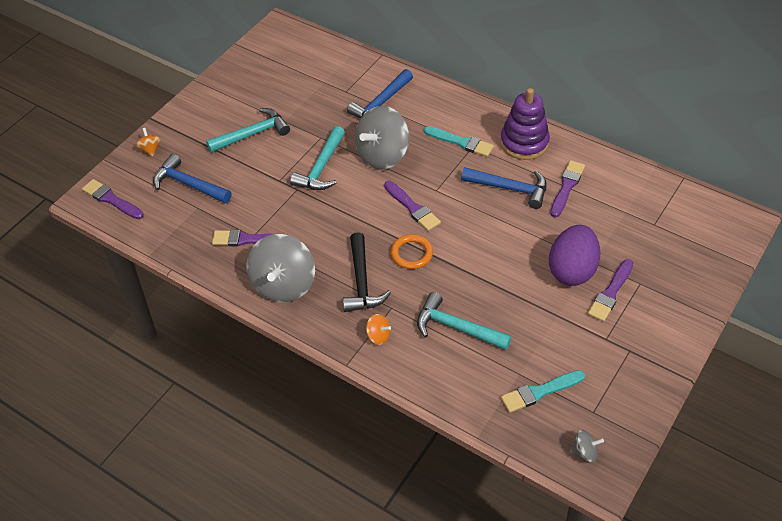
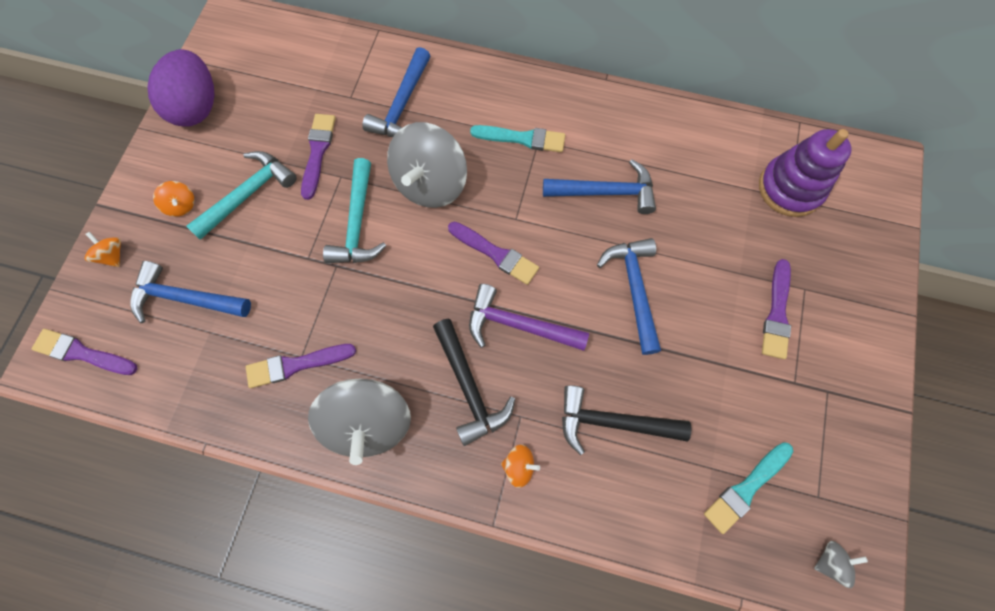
camera: 20 degrees left, 20 degrees up
orange ring [391,234,433,269] -> purple hammer [469,284,589,351]
turquoise hammer [417,292,512,350] -> black hammer [562,385,692,455]
purple stacking toy [500,88,550,160] -> purple stacking toy moved to [759,129,852,217]
purple egg [549,225,601,286] -> purple egg moved to [148,49,214,127]
purple brush [550,160,585,217] -> purple brush moved to [301,114,336,200]
none -> orange spinning top [153,181,195,217]
none -> blue hammer [597,238,661,355]

